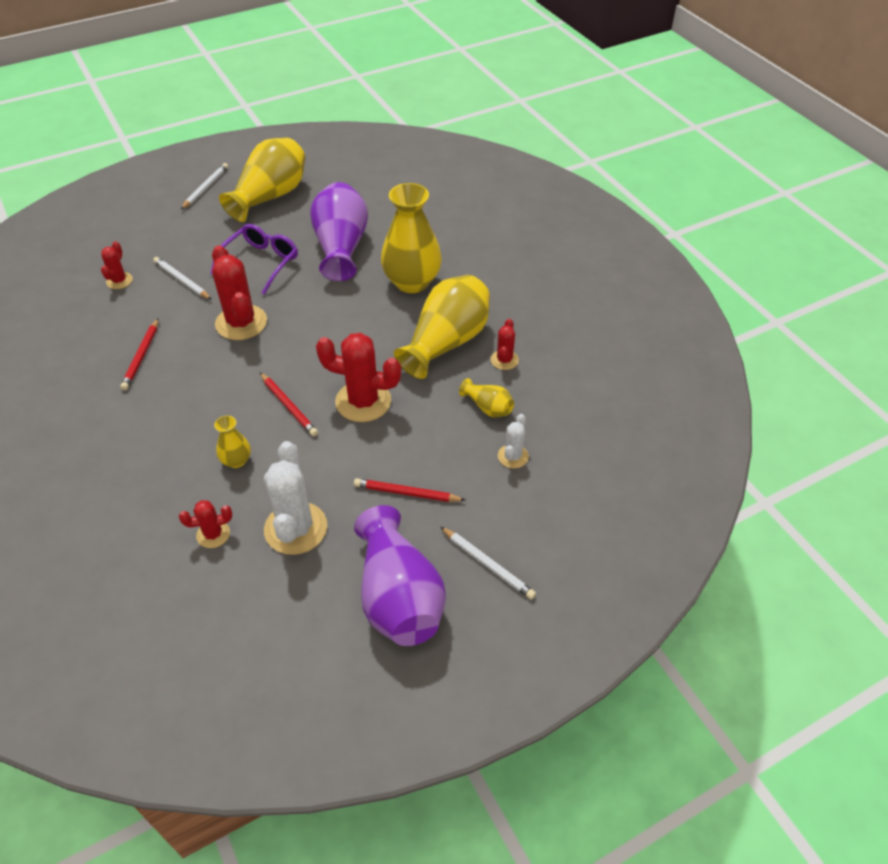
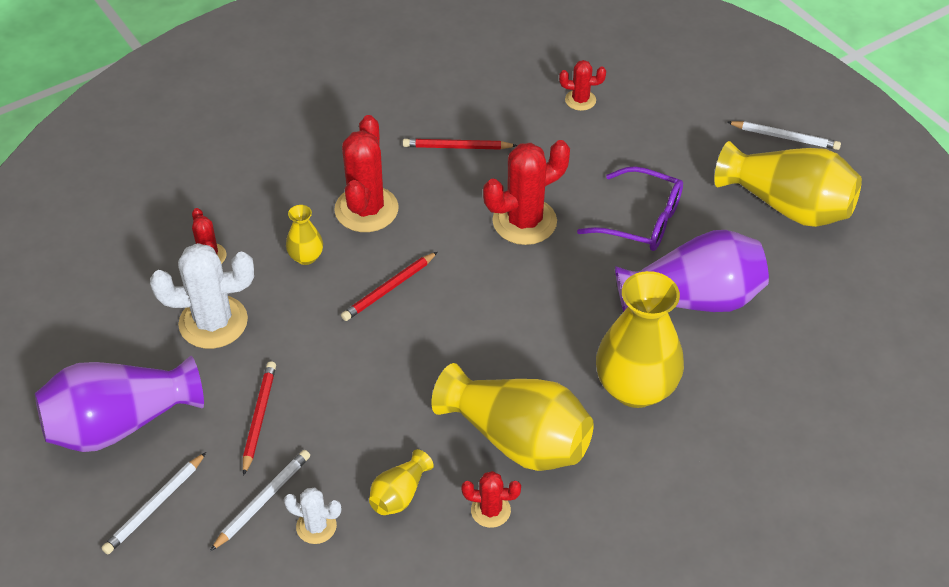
camera: 85 degrees right, 0 degrees up
white pencil [153,257,212,300] -> white pencil moved to [210,450,310,551]
red cactus [316,333,401,422] -> red cactus moved to [334,115,399,232]

